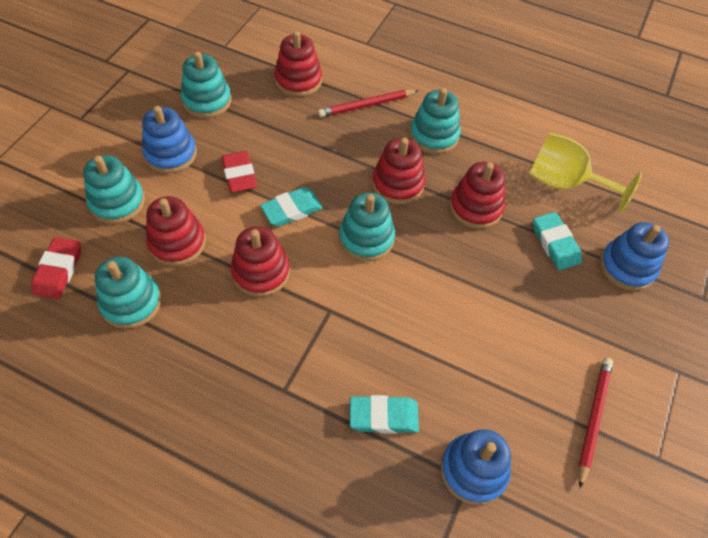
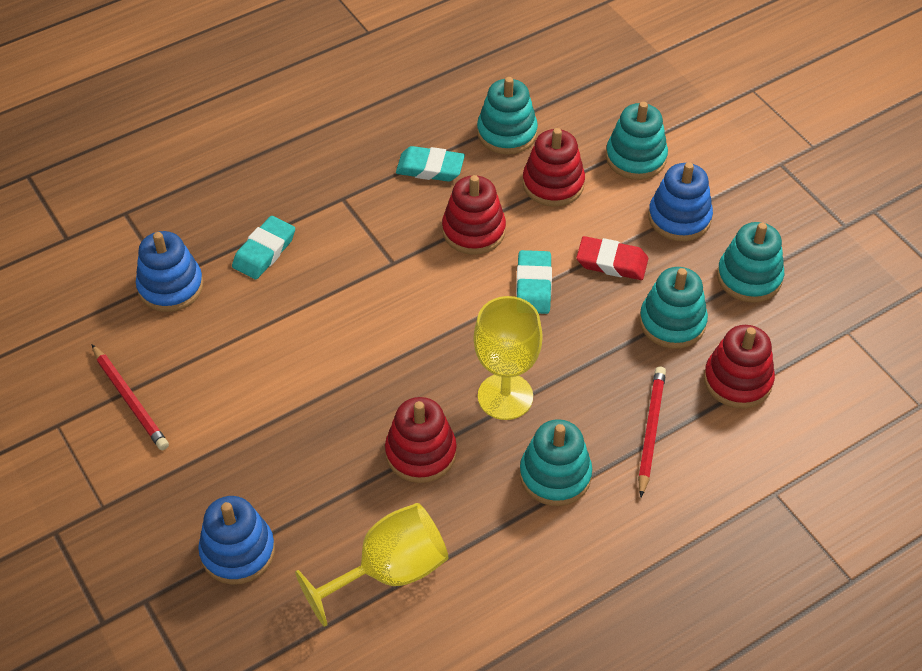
camera: 125 degrees right, 5 degrees down
red eraser [31,237,81,299] -> none
turquoise stacking toy [339,193,395,261] -> turquoise stacking toy moved to [639,267,708,349]
red stacking toy [372,138,426,204] -> yellow goblet [474,296,543,420]
turquoise eraser [533,212,582,270] -> turquoise eraser moved to [396,146,465,182]

